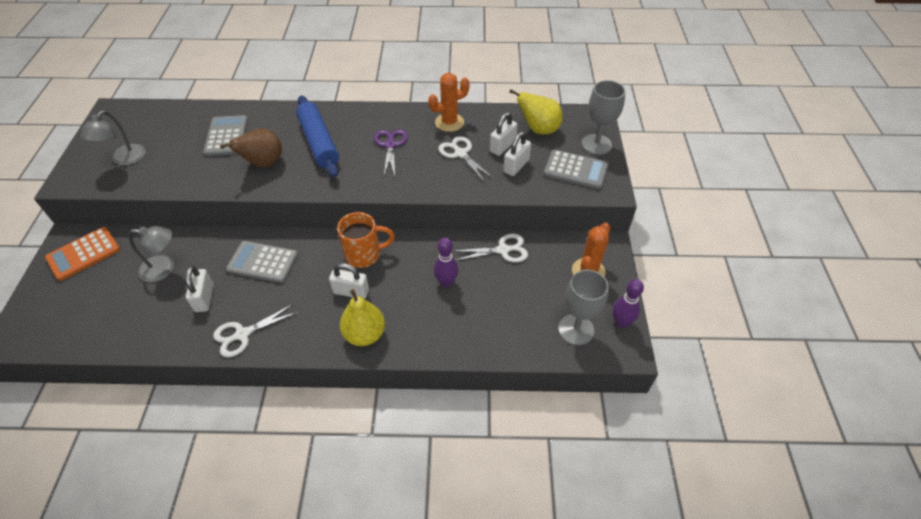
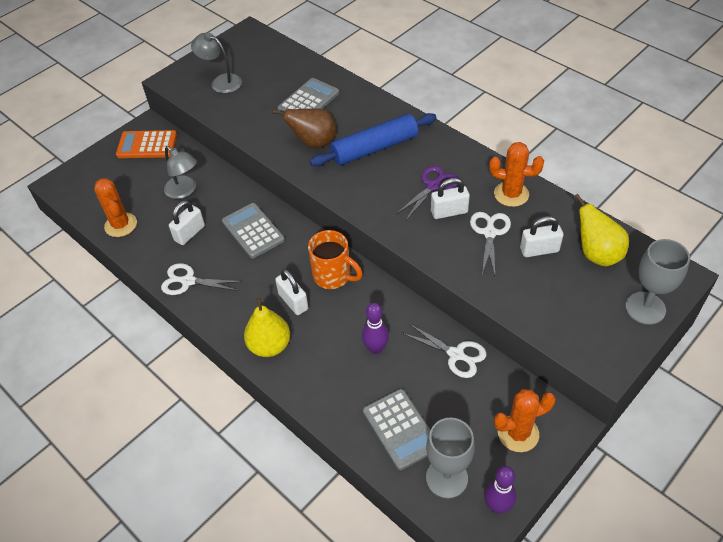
camera: 45 degrees right, 0 degrees up
grey lamp [80,111,145,165] -> grey lamp turned 60 degrees clockwise [191,33,242,93]
blue rolling pin [296,95,339,177] -> blue rolling pin turned 45 degrees clockwise [310,113,437,166]
white padlock [503,132,531,176] -> white padlock moved to [431,178,470,219]
grey calculator [544,150,609,189] -> grey calculator moved to [363,389,431,470]
none -> orange cactus [94,178,137,237]

